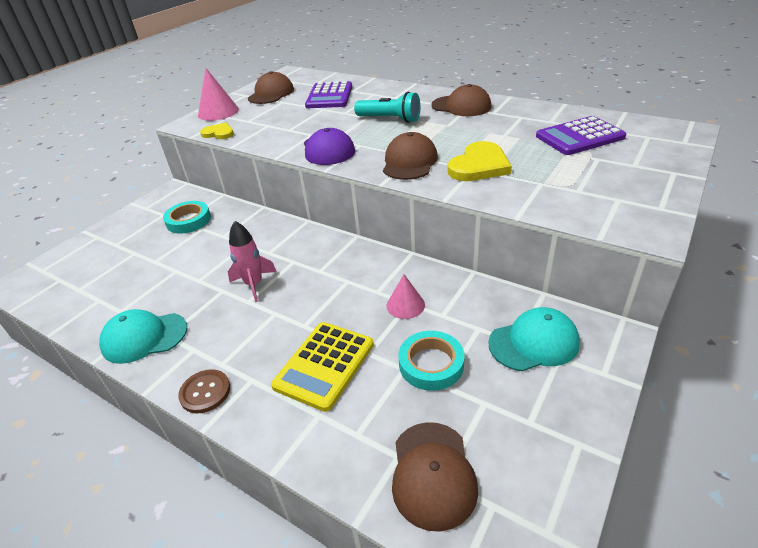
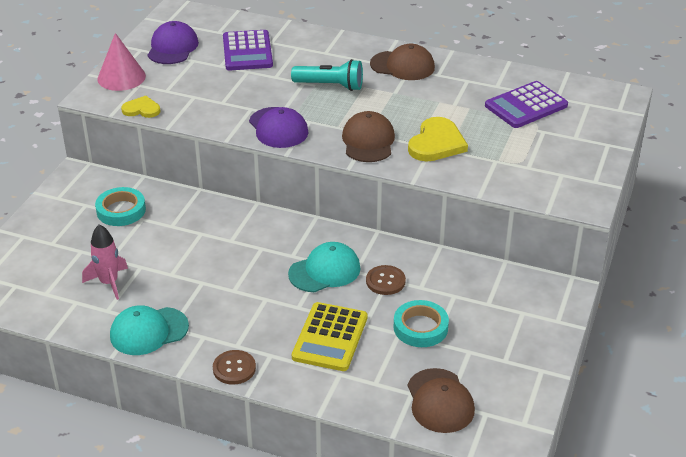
camera: 15 degrees left, 0 degrees up
pink rocket [228,221,277,302] -> pink rocket moved to [82,224,128,300]
brown cap [248,71,294,104] -> purple cap [147,21,199,64]
pink cone [387,274,425,319] -> brown button [366,265,406,295]
turquoise cap [488,307,580,371] -> turquoise cap moved to [288,242,361,292]

